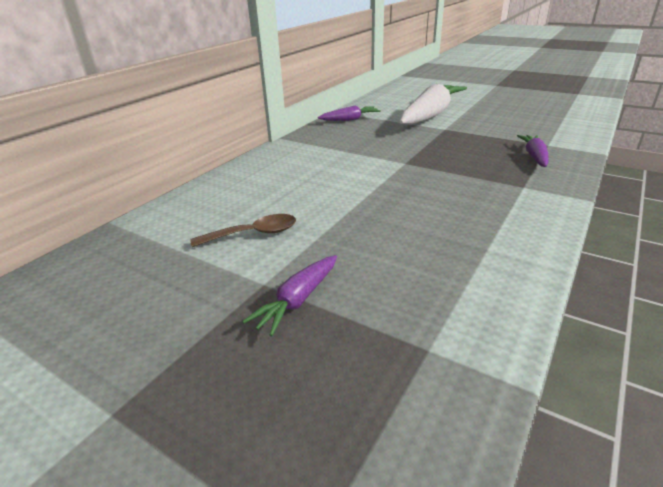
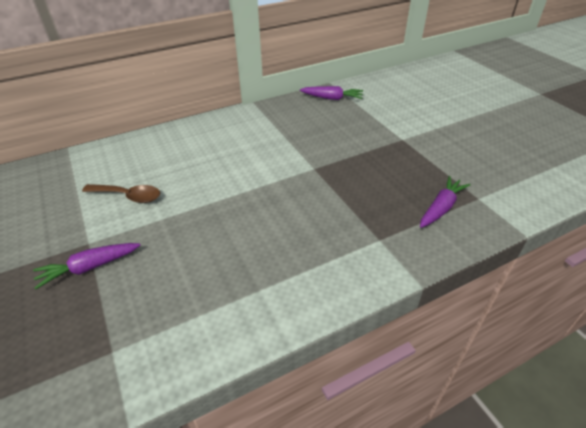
camera: 30 degrees right, 10 degrees up
white carrot [400,84,467,125] -> none

